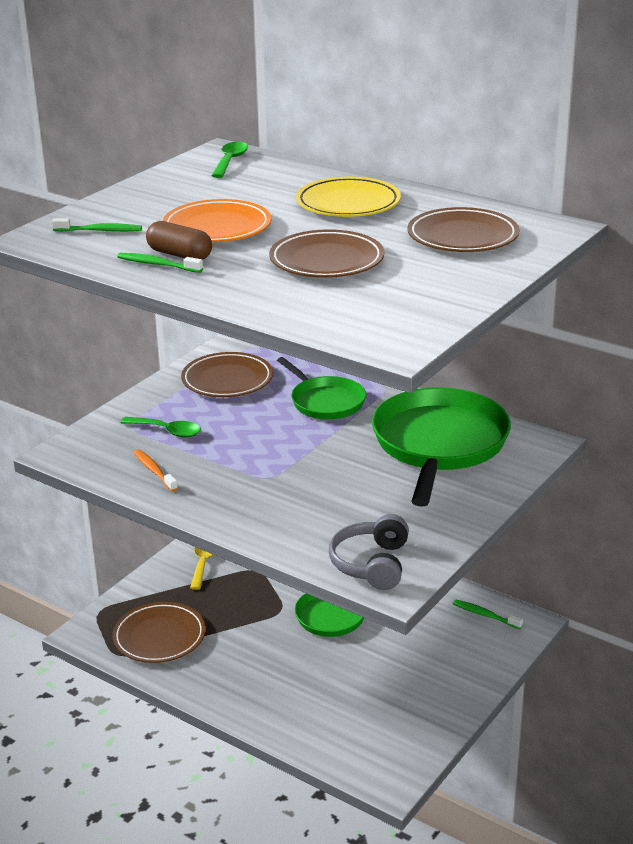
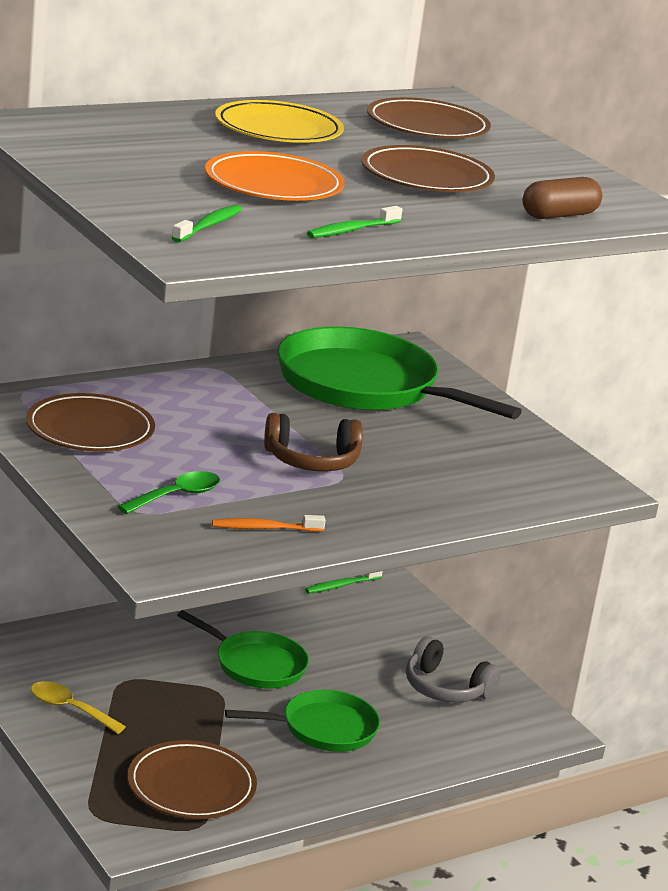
camera: 70 degrees left, 5 degrees down
brown capsule [146,221,212,260] -> brown capsule moved to [522,177,602,219]
green spoon [212,142,248,178] -> none
green pan [277,357,366,420] -> green pan moved to [225,690,380,752]
grey headphones [329,514,409,590] -> grey headphones moved to [406,636,501,703]
none -> brown headphones [264,413,363,471]

